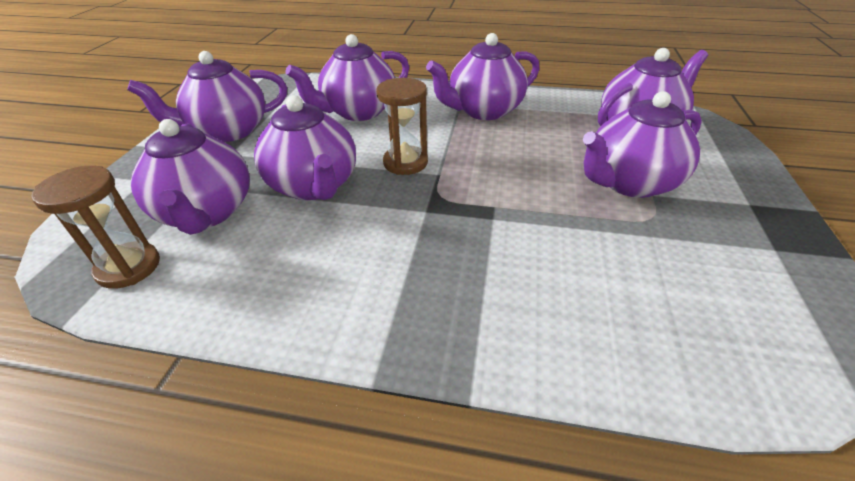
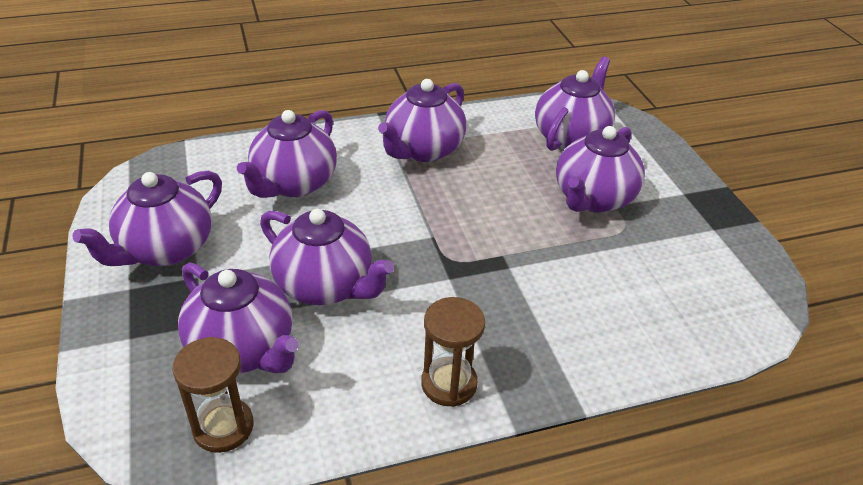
camera: 30 degrees left, 0 degrees up
brown hourglass [376,78,428,175] -> brown hourglass moved to [421,297,485,407]

